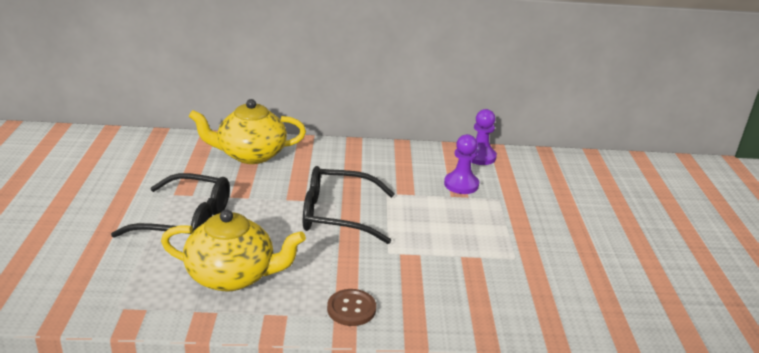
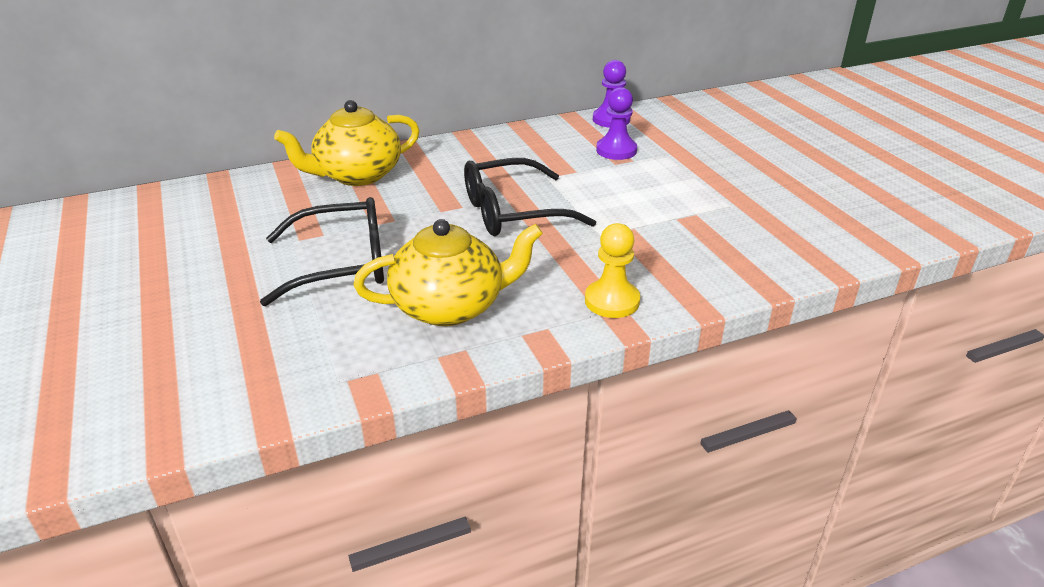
camera: 20 degrees left, 5 degrees up
brown button [327,289,376,326] -> yellow pawn [585,223,640,318]

